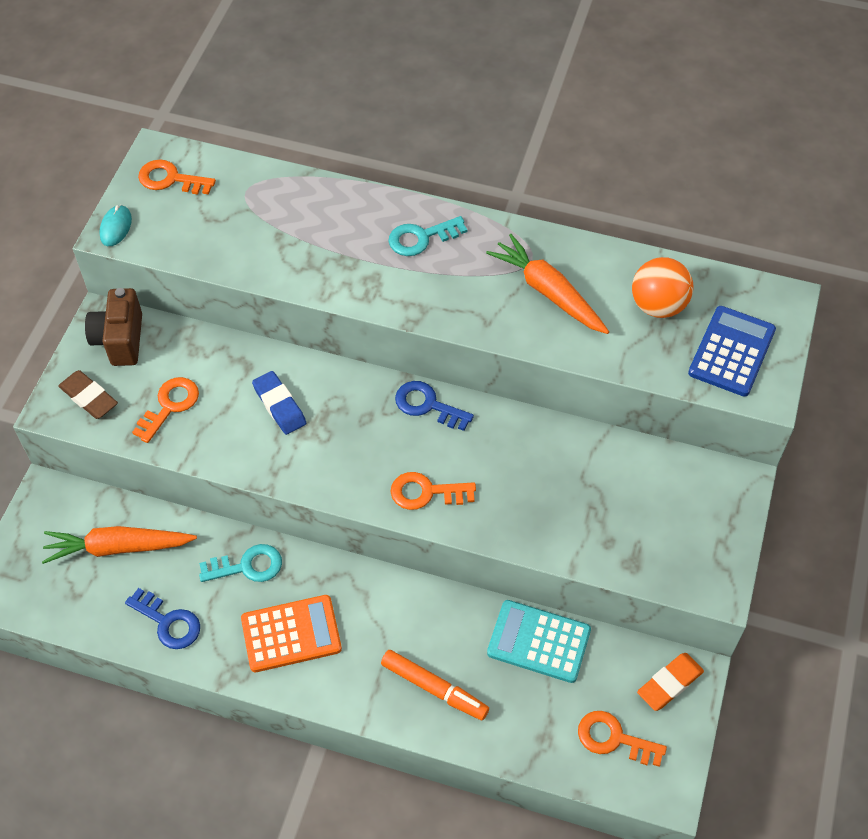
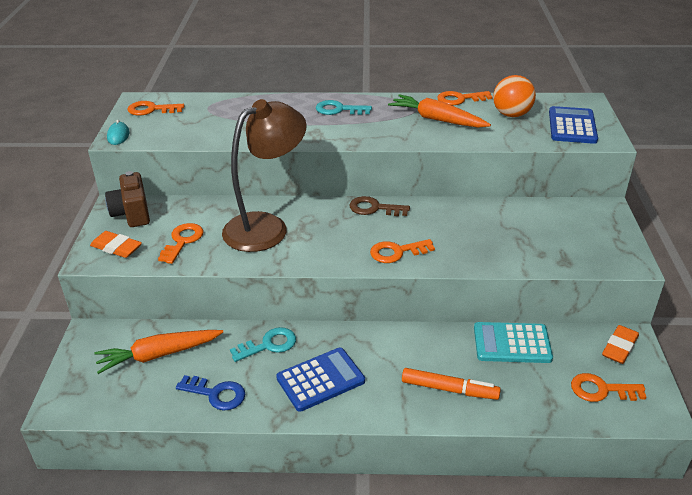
camera: 15 degrees left, 20 degrees down
brown eraser [58,370,118,419] -> orange eraser [90,231,142,258]
orange calculator [241,595,342,672] -> blue calculator [276,348,365,412]
blue eraser [252,371,306,435] -> brown lamp [222,99,307,252]
turquoise key [388,216,468,256] -> turquoise key turned 45 degrees clockwise [316,100,372,115]
blue key [395,381,474,431] -> brown key [349,196,410,216]
none -> orange key [437,91,492,105]

